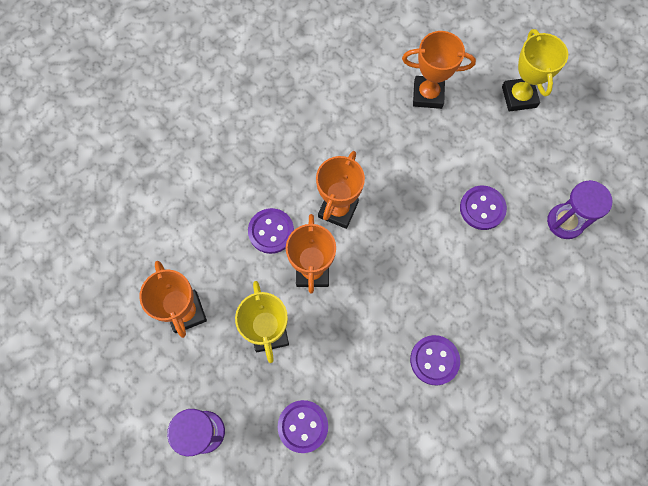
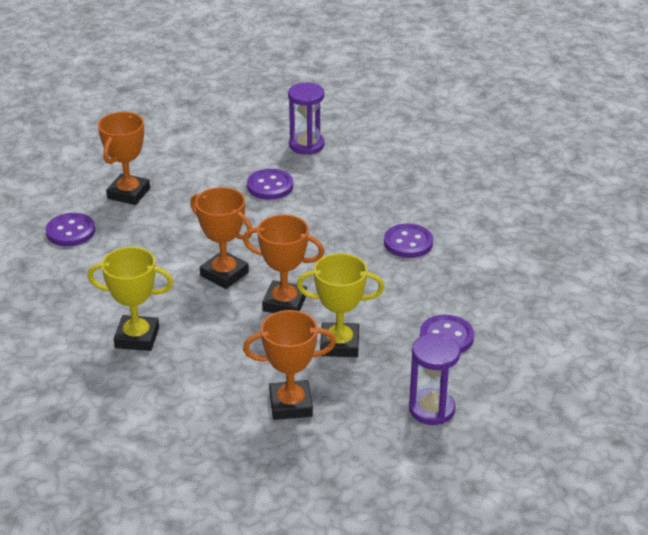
camera: 75 degrees left, 35 degrees down
purple button [248,208,294,254] -> purple button moved to [46,213,95,246]
yellow trophy [502,29,568,112] -> yellow trophy moved to [88,247,174,351]

